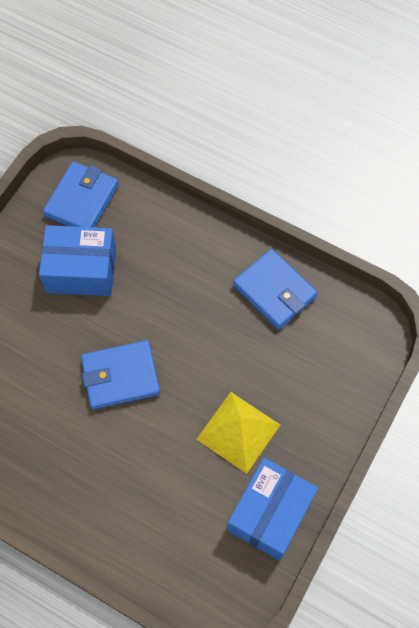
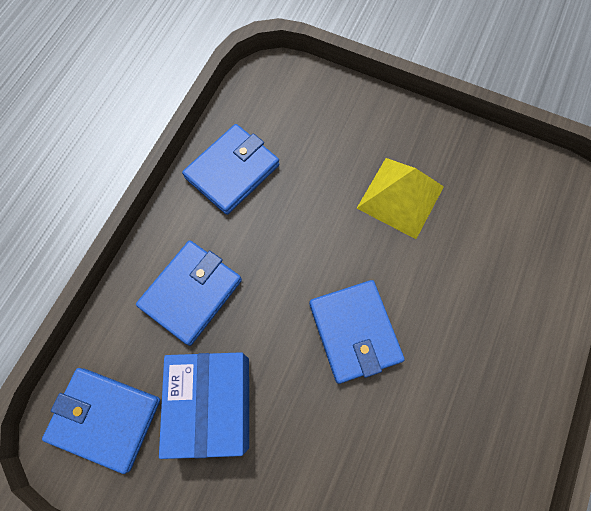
camera: 95 degrees left, 5 degrees up
blue box [227,458,318,561] -> none
none -> blue wallet [136,240,242,346]

